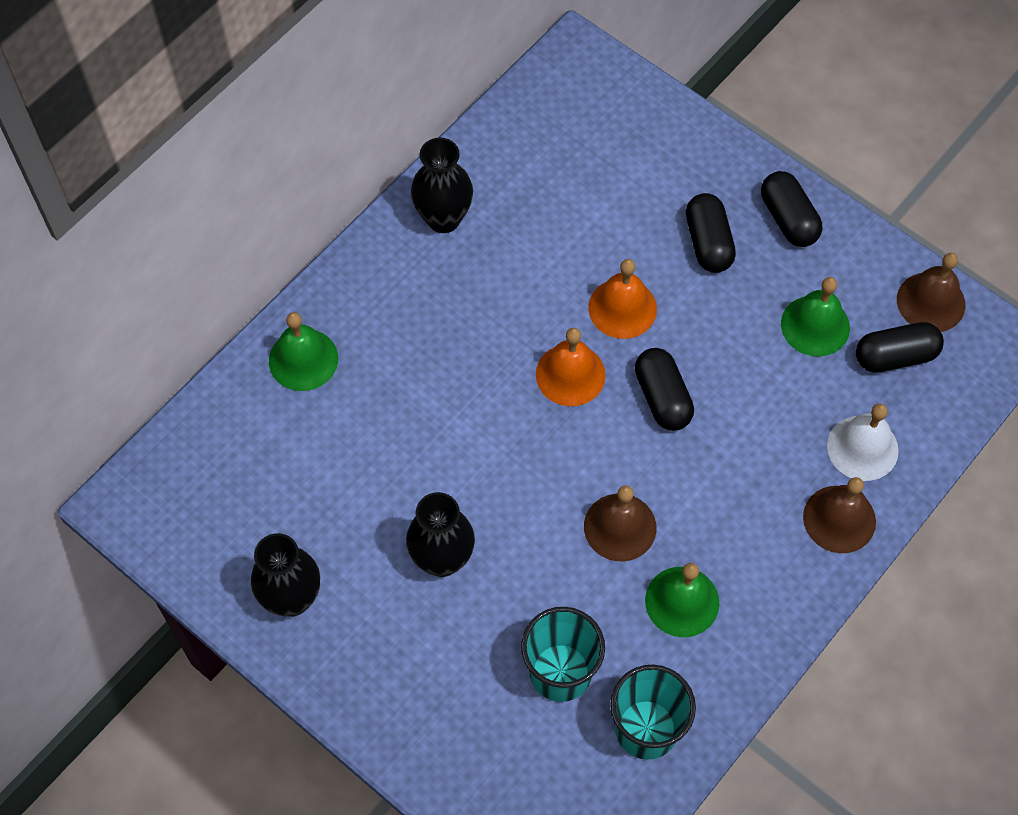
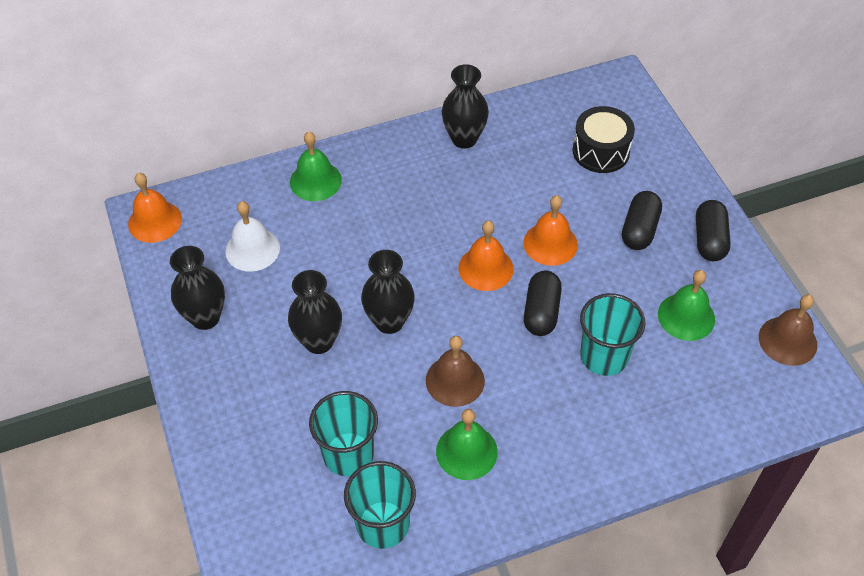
camera: 30 degrees right, 10 degrees down
brown bell [803,477,876,553] -> none
white bell [827,404,899,481] -> white bell moved to [225,201,280,272]
black capsule [856,322,944,372] -> none
none -> orange bell [128,173,182,243]
none -> black vase [361,250,415,334]
none -> black drum [573,106,635,173]
none -> turquoise cup [580,293,645,376]

